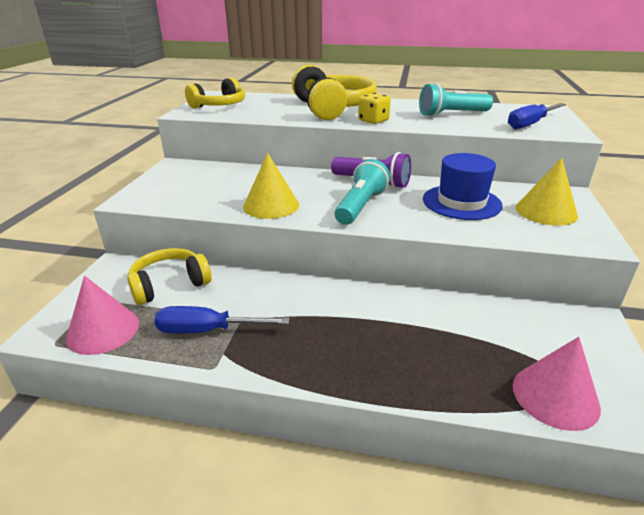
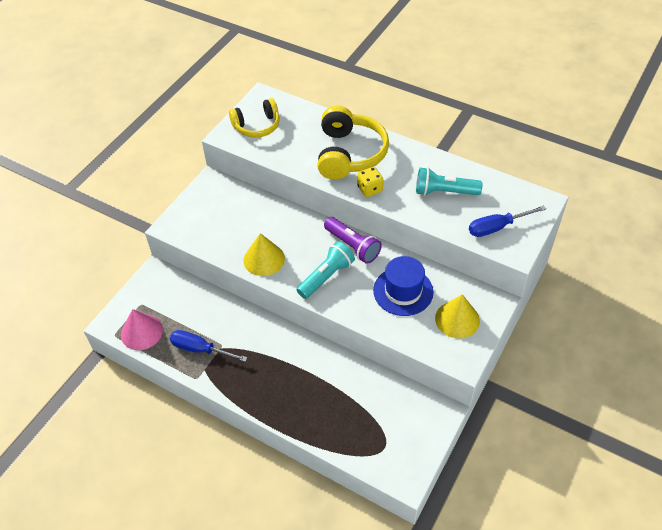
camera: 20 degrees right, 20 degrees up
yellow headphones [127,248,211,305] -> none
pink cone [513,337,601,431] -> none

